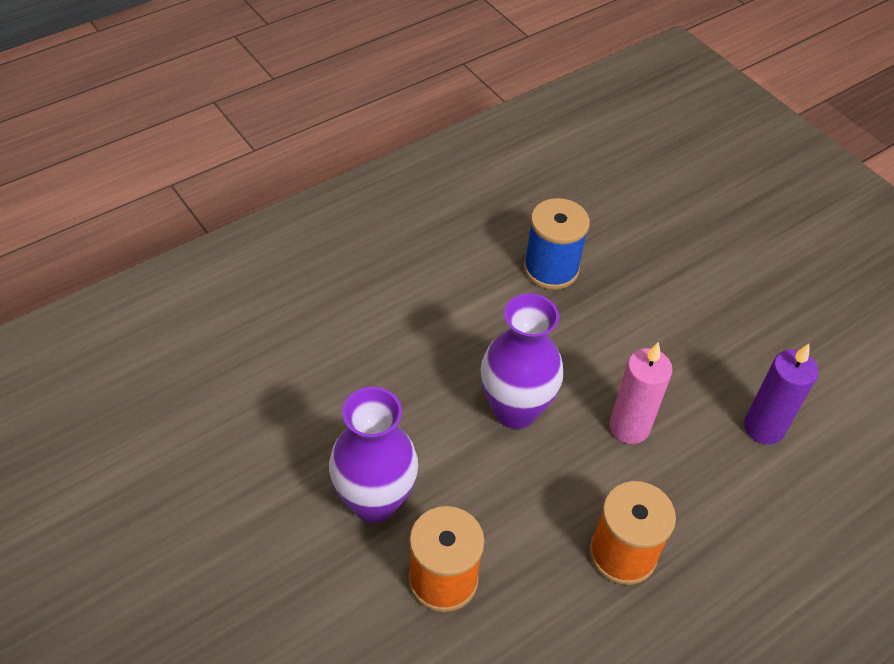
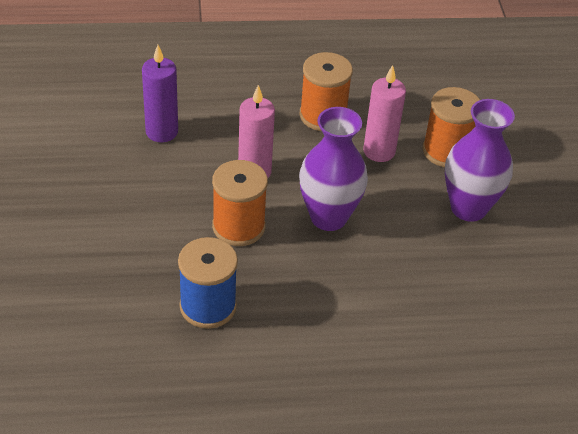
camera: 150 degrees left, 5 degrees down
none -> orange spool [212,160,268,246]
none -> pink candle [363,65,406,162]

